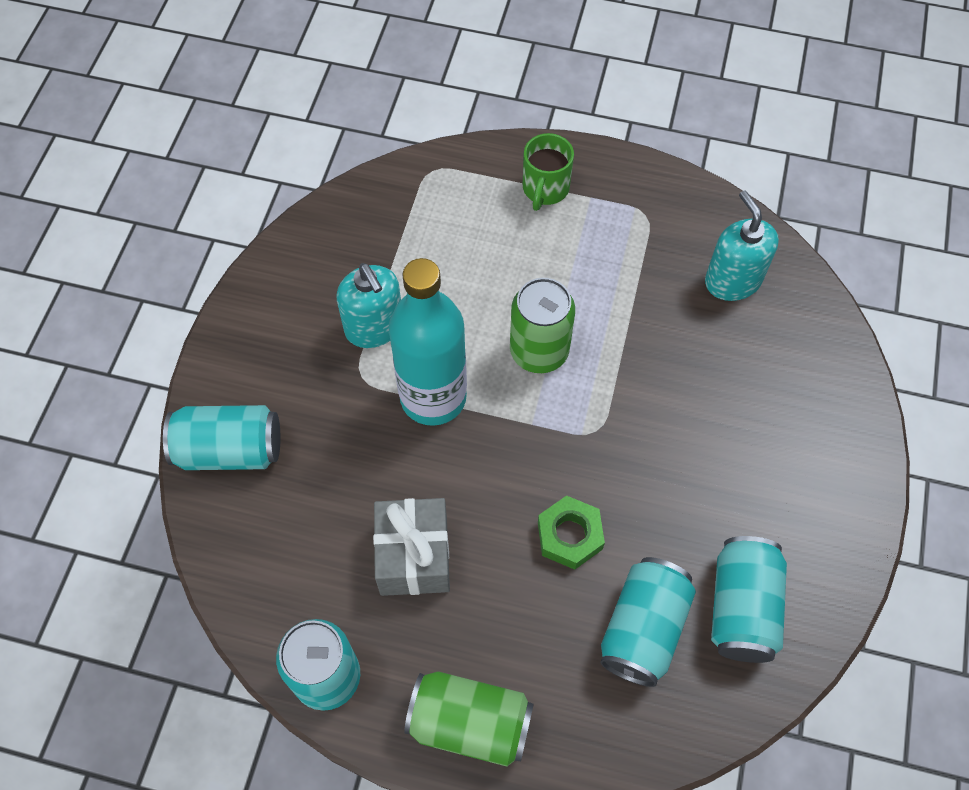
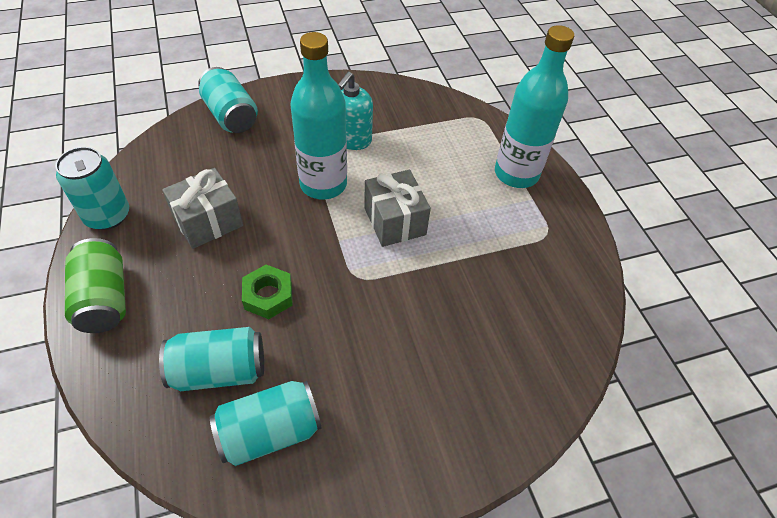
camera: 55 degrees right, 10 degrees down
green can [510,278,575,373] -> grey gift [364,170,431,247]
green mug [523,133,574,211] -> turquoise bottle [495,25,574,188]
turquoise soap dispenser [705,190,779,301] -> none

